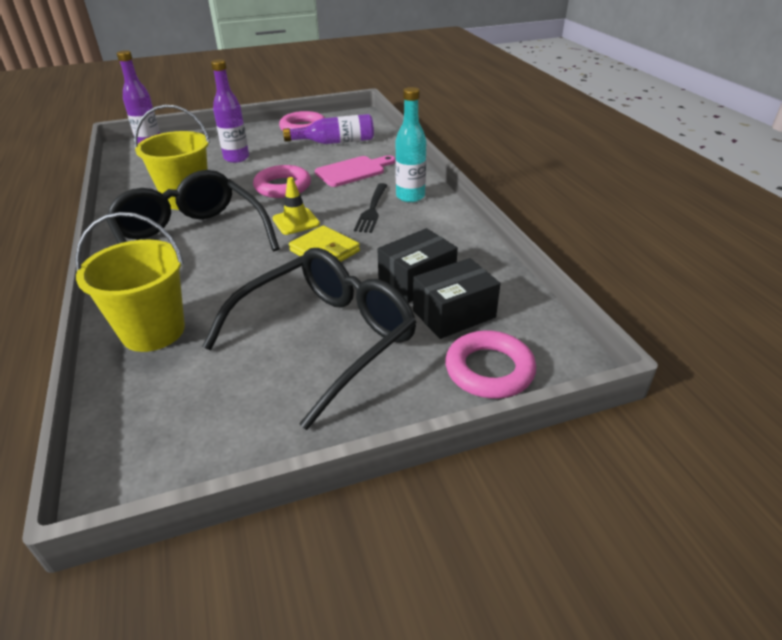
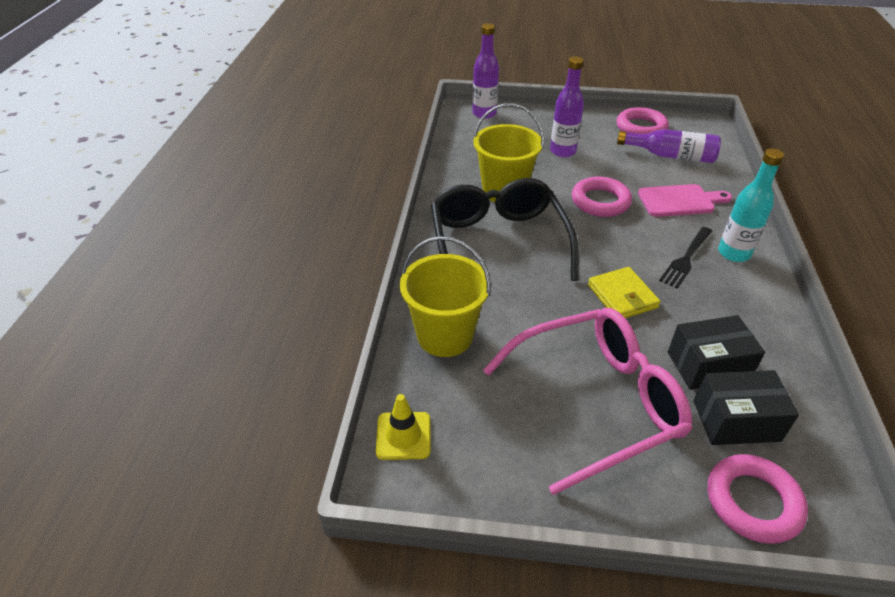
camera: 25 degrees right, 5 degrees up
black glasses [202,248,416,430] -> pink glasses [483,308,692,495]
yellow traffic cone [272,177,320,235] -> yellow traffic cone moved to [376,394,431,460]

